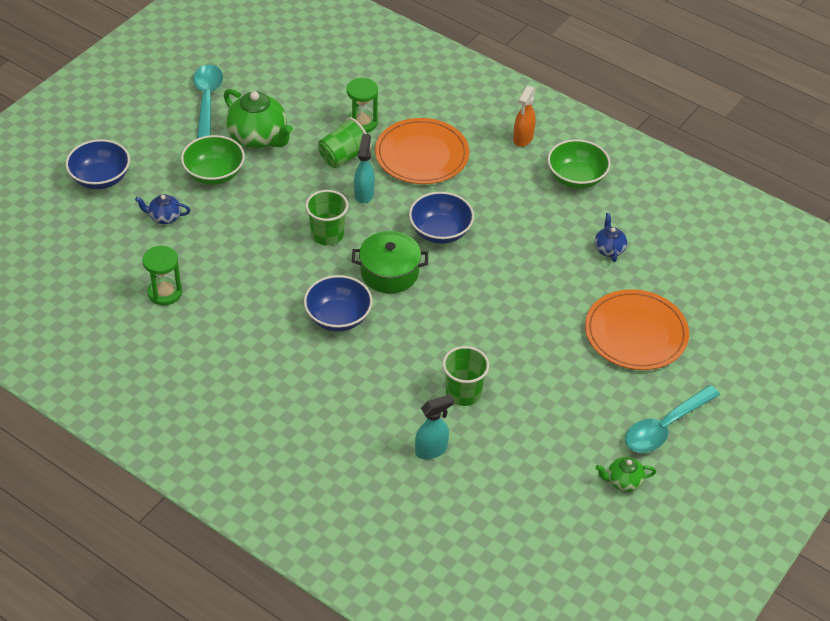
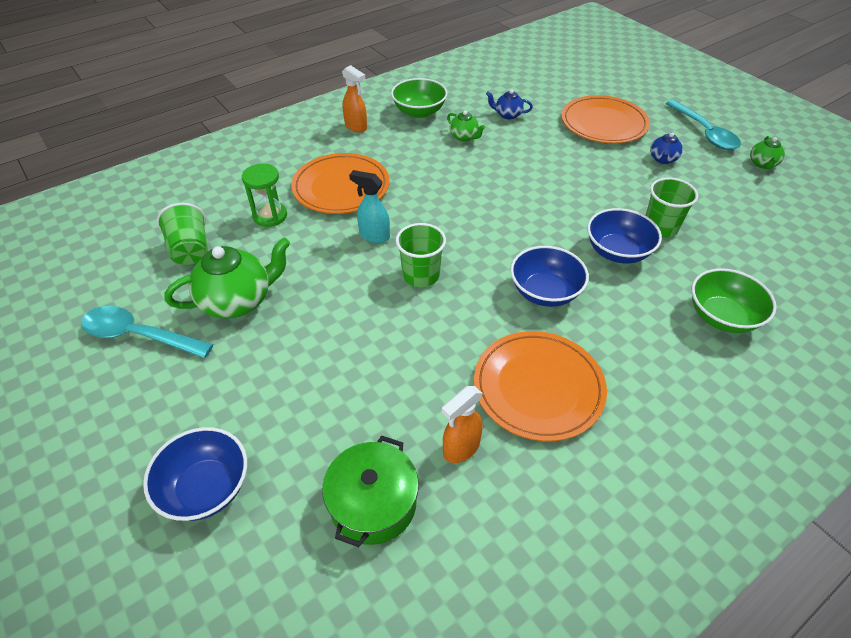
camera: 70 degrees left, 0 degrees up
blue teapot [135,194,190,224] -> blue teapot moved to [650,132,683,164]
green hourglass [143,246,182,305] -> orange spray bottle [442,386,483,463]
green bowl [181,135,245,185] -> green bowl moved to [692,268,777,333]
green cup [318,117,371,168] -> green cup moved to [157,203,208,265]
green pot [352,231,428,293] -> green pot moved to [322,435,419,547]
blue bowl [409,192,474,244] -> blue bowl moved to [587,208,662,263]
turquoise spray bottle [415,394,454,459] -> none
none -> green teapot [447,111,485,141]
none -> orange plate [474,331,607,441]

